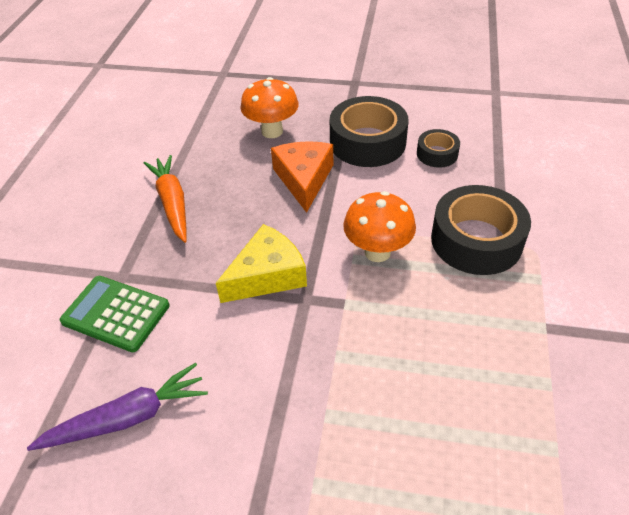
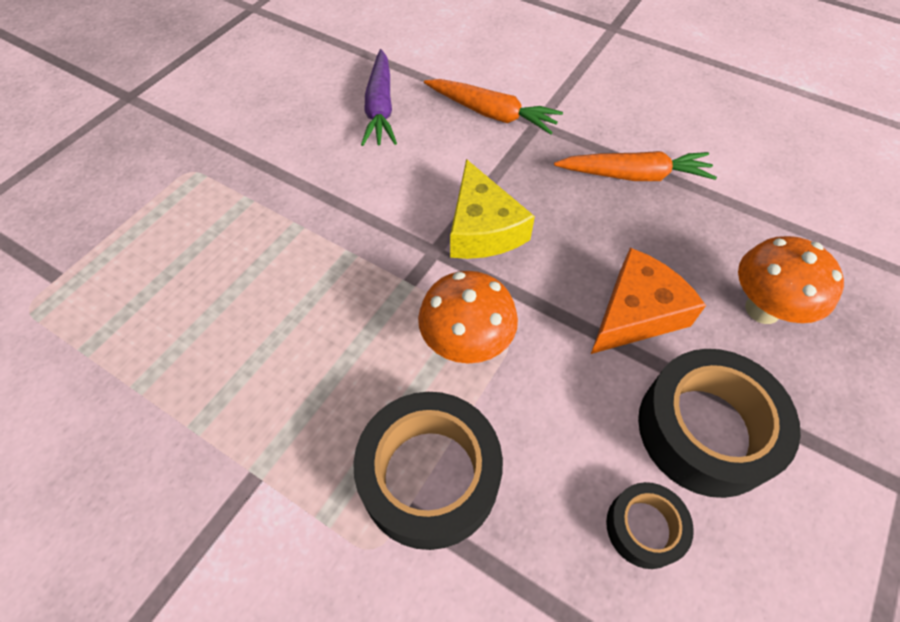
camera: 110 degrees right, 10 degrees up
green calculator [60,276,170,352] -> orange carrot [424,79,563,134]
orange cheese [271,141,333,213] -> orange cheese turned 60 degrees counterclockwise [591,248,706,354]

